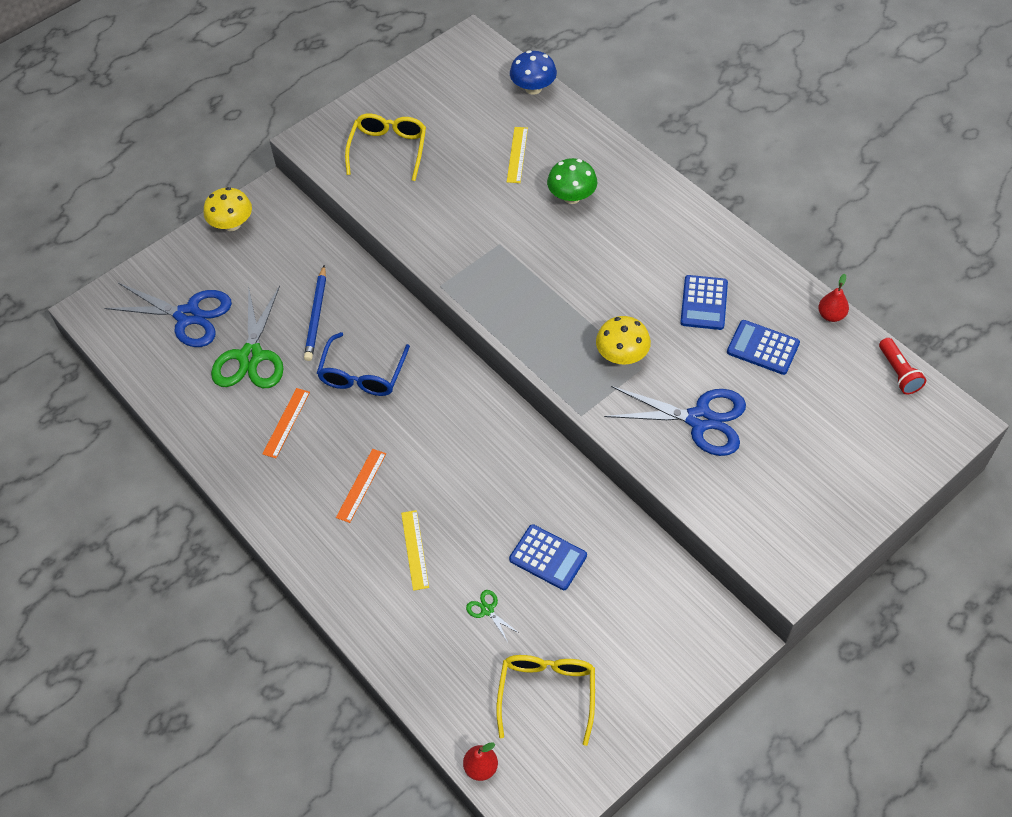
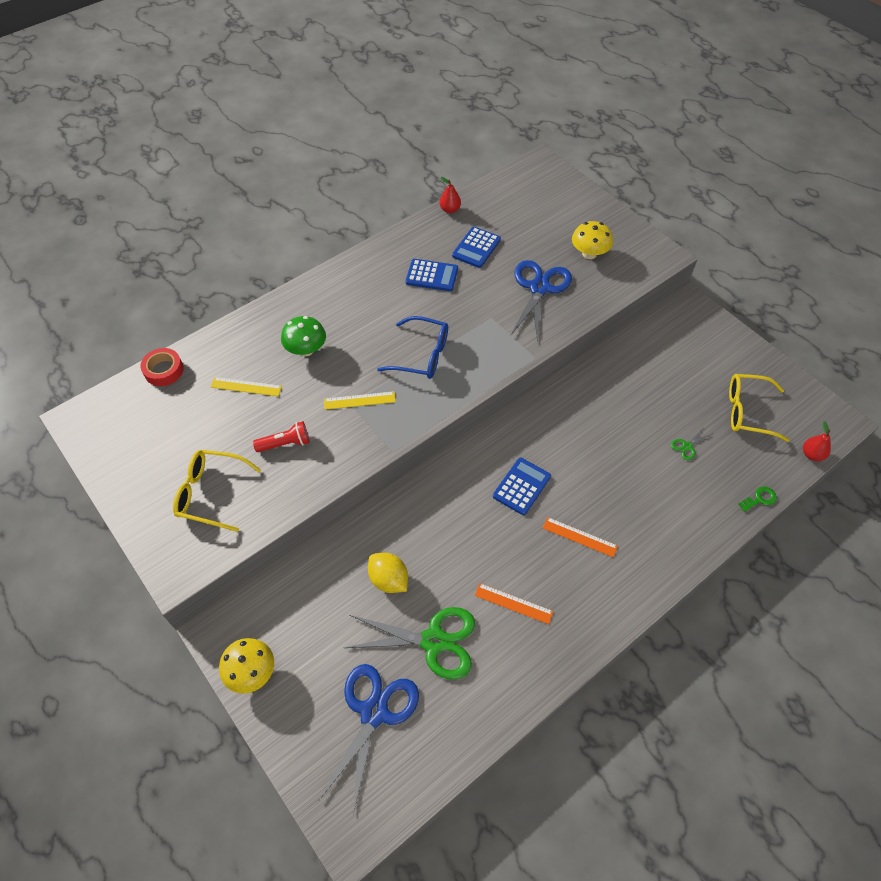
camera: 90 degrees left, 0 degrees up
blue pencil [304,265,326,361] -> yellow lemon [368,553,408,593]
blue glasses [317,332,410,396] -> blue glasses moved to [377,316,448,379]
yellow ruler [401,510,429,591] -> yellow ruler moved to [324,391,396,410]
blue calculator [509,524,587,590] -> blue calculator moved to [493,458,551,515]
blue mushroom [510,50,557,95] -> red tape [140,348,184,386]
yellow mushroom [596,316,651,365] -> yellow mushroom moved to [572,221,613,259]
red flashlight [879,338,926,394] -> red flashlight moved to [253,421,310,452]
none -> green key [739,486,777,512]

